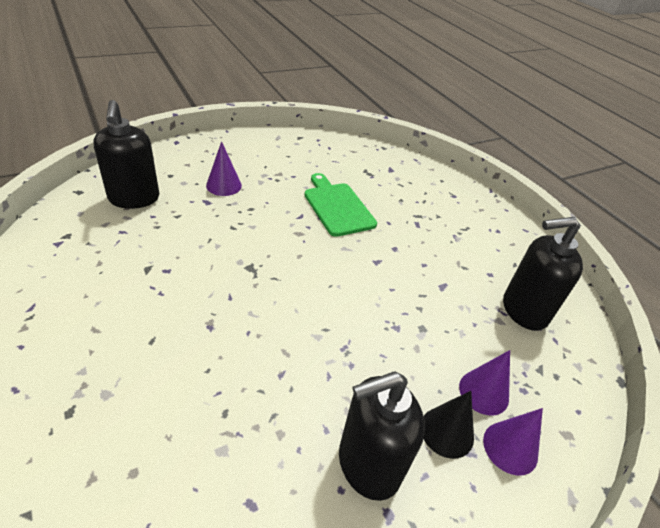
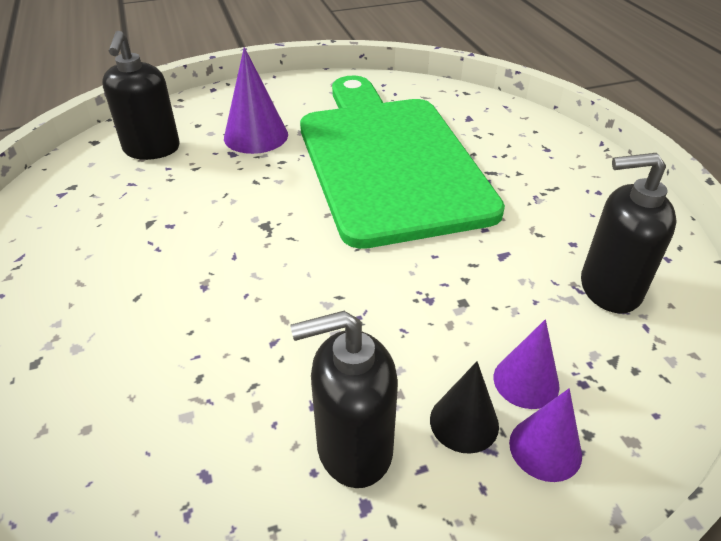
camera: 15 degrees right, 0 degrees up
purple cone [206,141,242,196] -> purple cone [224,47,288,154], size x1.54
green cutting board [305,173,377,237] -> green cutting board [300,76,505,249], size x2.39

